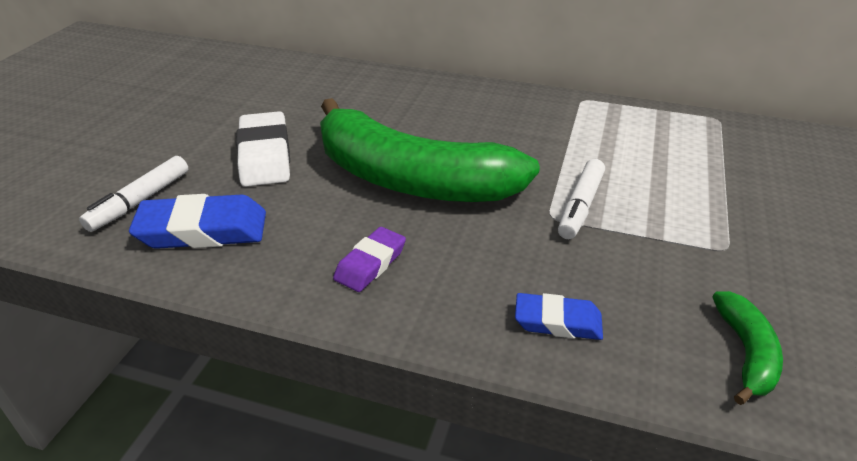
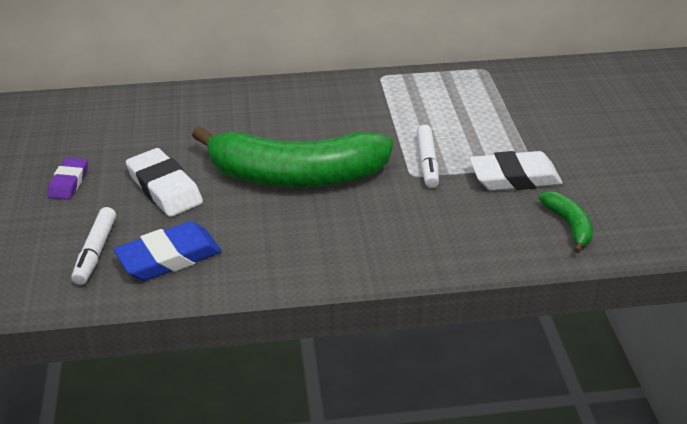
camera: 25 degrees left, 0 degrees up
purple eraser [333,227,406,292] -> purple eraser moved to [47,157,88,200]
blue eraser [515,293,603,340] -> none
none -> white eraser [469,151,562,191]

